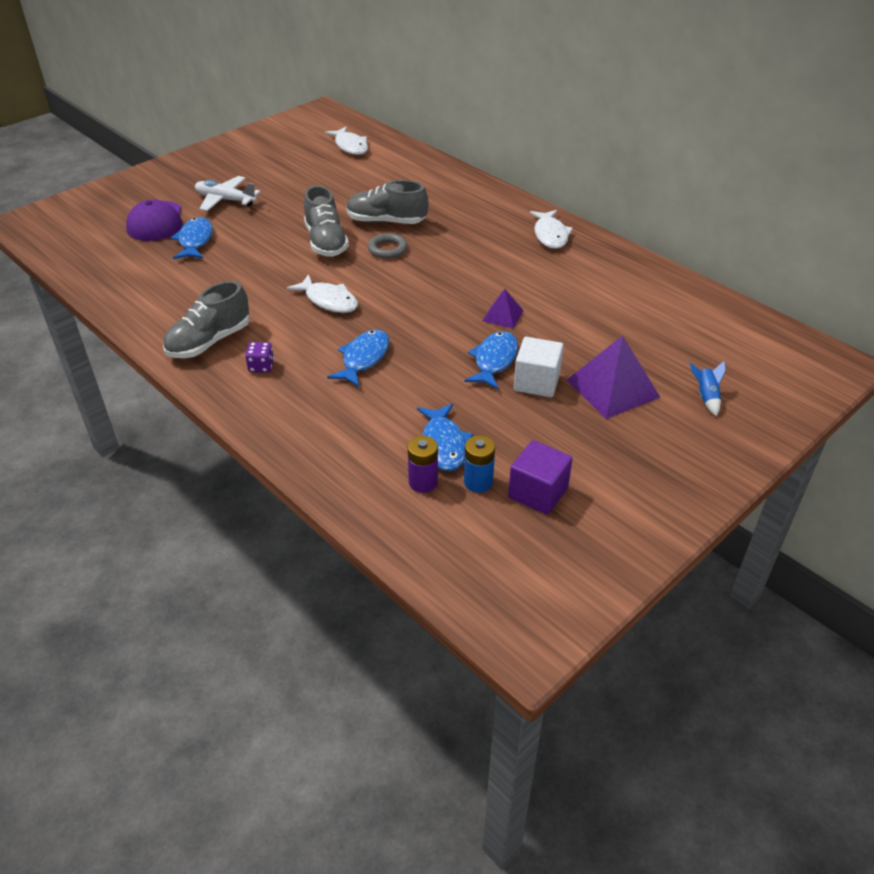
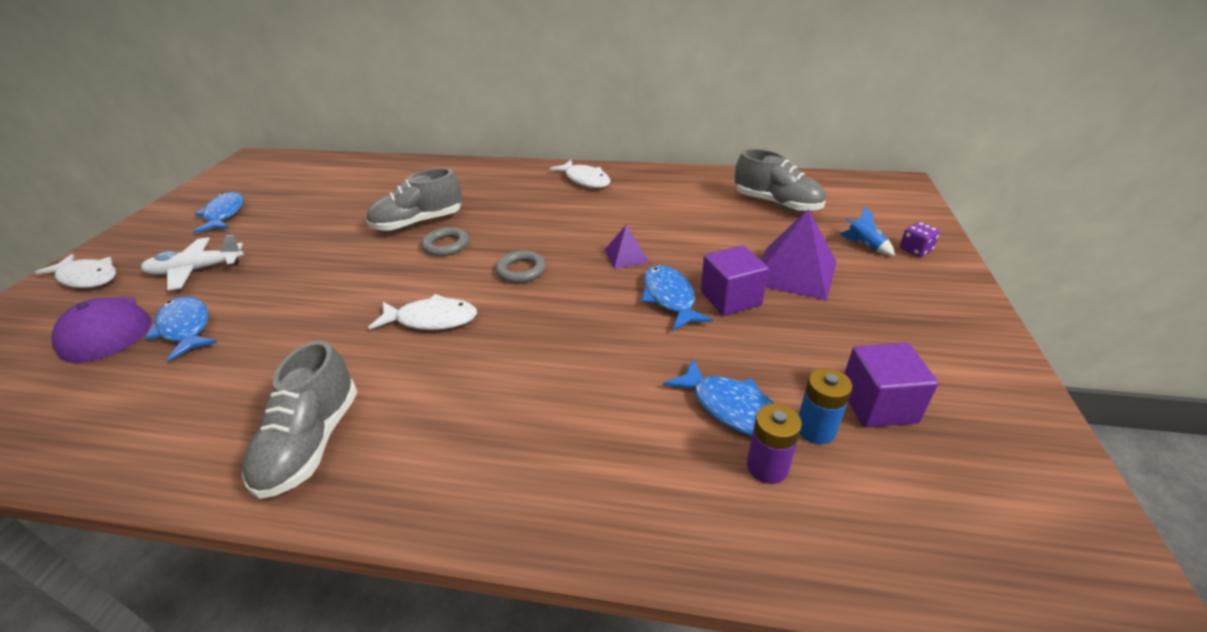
camera: 35 degrees left, 5 degrees down
purple dice [245,342,274,373] -> purple dice moved to [900,222,940,257]
grey shoe [304,185,349,257] -> grey shoe moved to [735,149,826,212]
white fish [325,126,368,155] -> white fish moved to [35,254,116,288]
blue fish [327,330,389,387] -> blue fish moved to [193,192,244,233]
white cube [514,337,564,397] -> purple cube [701,245,769,316]
none -> grey ring [496,250,546,283]

